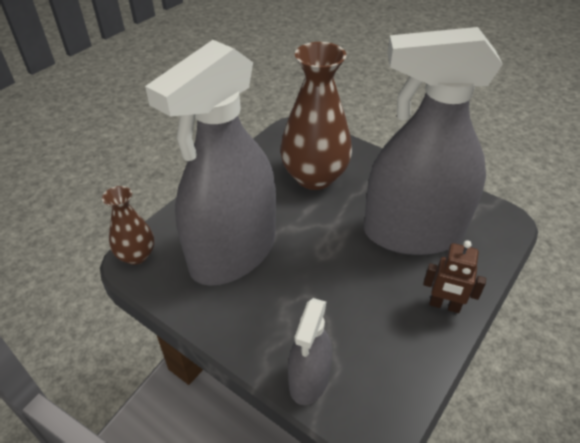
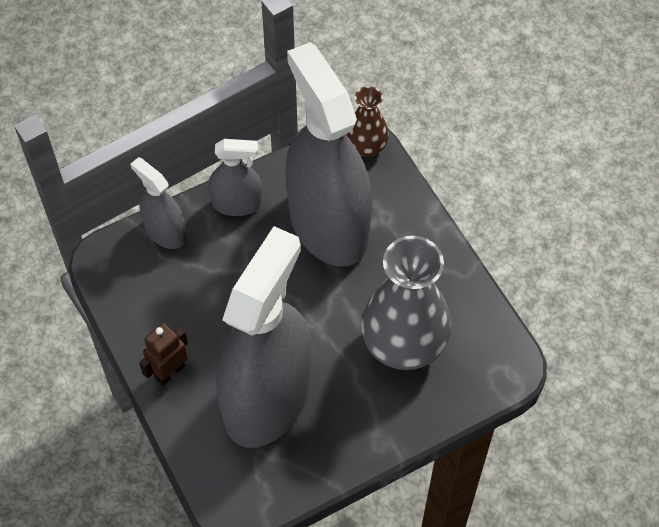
camera: 115 degrees right, 15 degrees up
brown vase [280,42,352,190] -> grey vase [361,236,451,370]
none -> grey spray bottle [209,139,262,216]

